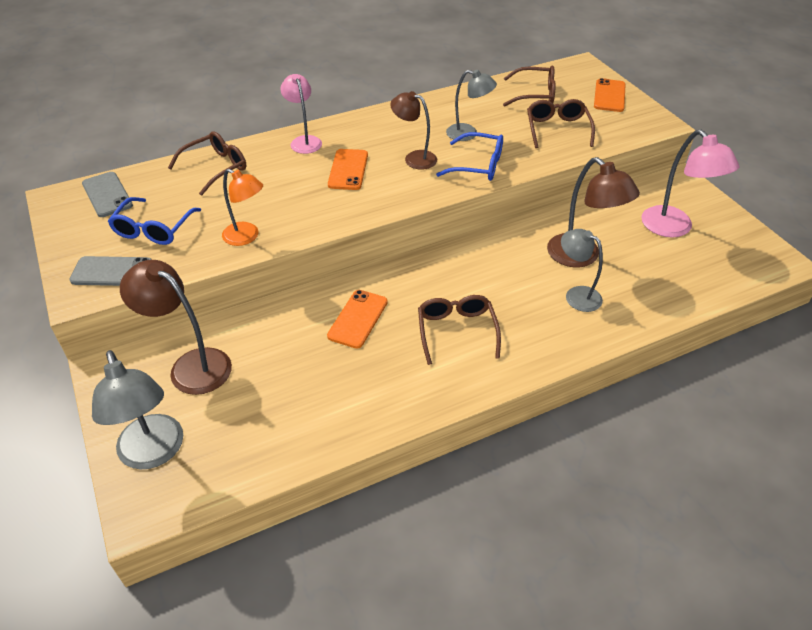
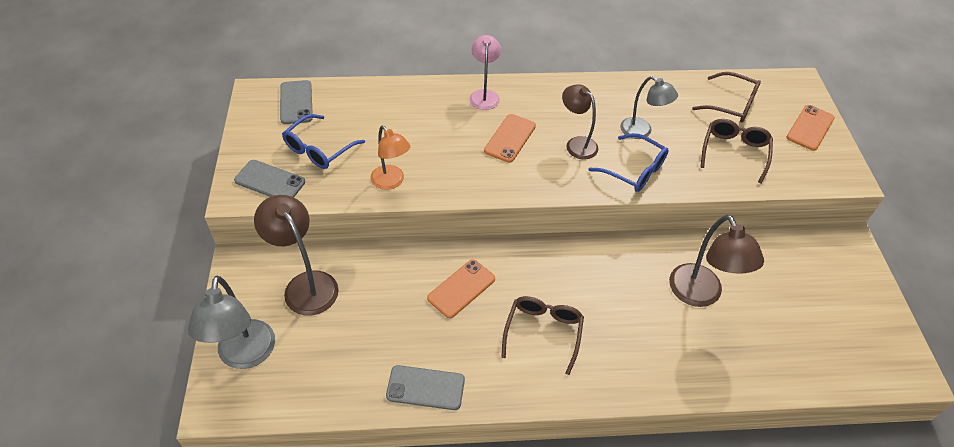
camera: 20 degrees right, 5 degrees up
brown glasses [168,131,246,196] -> none
grey lamp [561,229,603,312] -> none
pink lamp [641,129,739,238] -> none
none -> grey phone [386,365,465,410]

